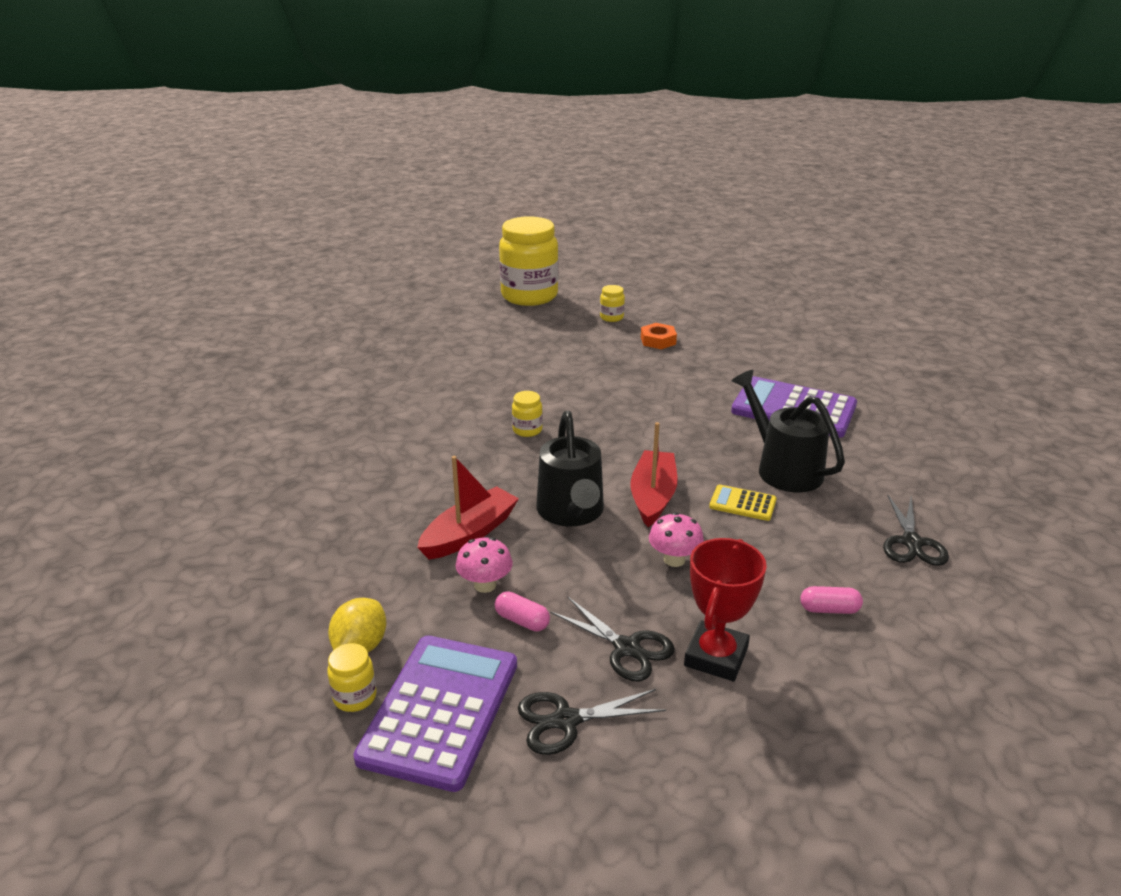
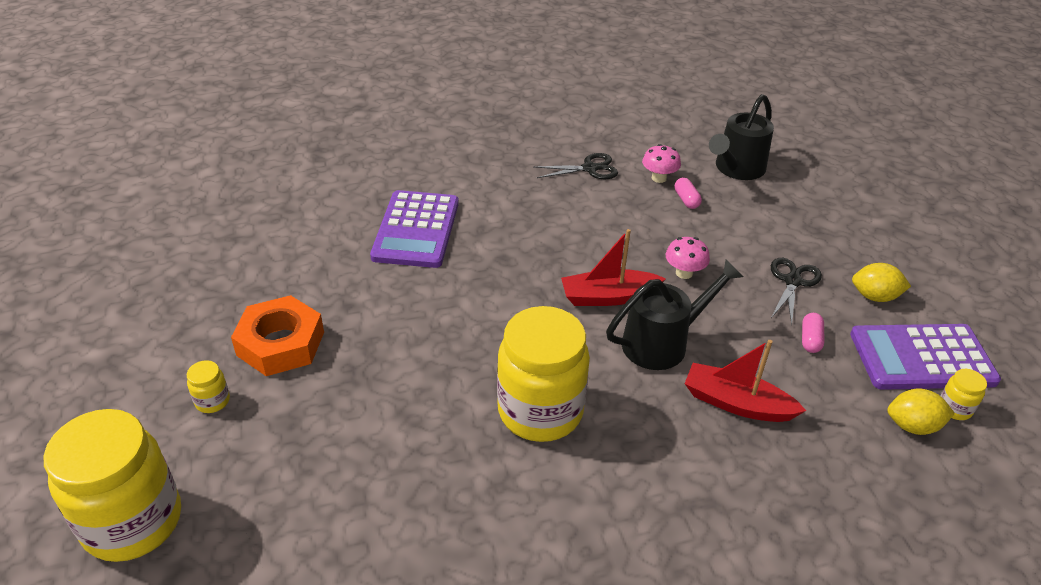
camera: 110 degrees left, 10 degrees up
pink mushroom [456,537,513,593] -> pink mushroom moved to [642,144,681,183]
yellow jar [512,391,543,437] -> yellow jar [497,306,590,442], size x2.49
black scissors [518,689,666,755] -> yellow lemon [852,263,911,302]
orange nut [641,323,677,349] -> orange nut [231,295,324,376], size x1.81
red trophy [684,538,767,681] -> none
yellow calculator [709,485,777,521] -> none
black watering can [732,370,845,492] -> black watering can moved to [709,94,774,180]

